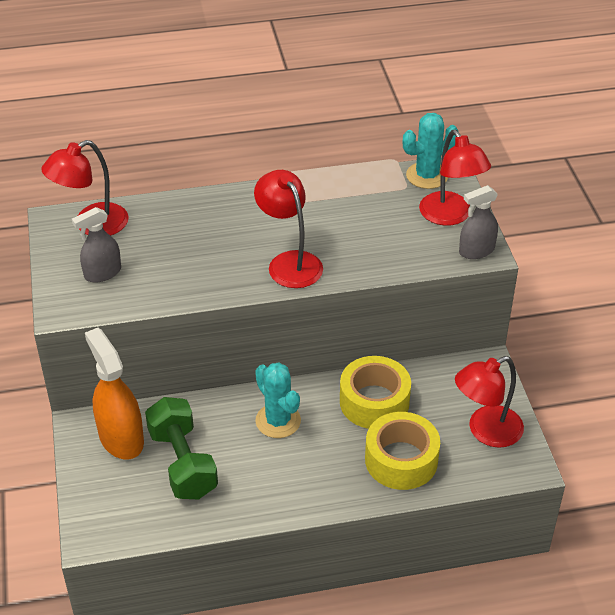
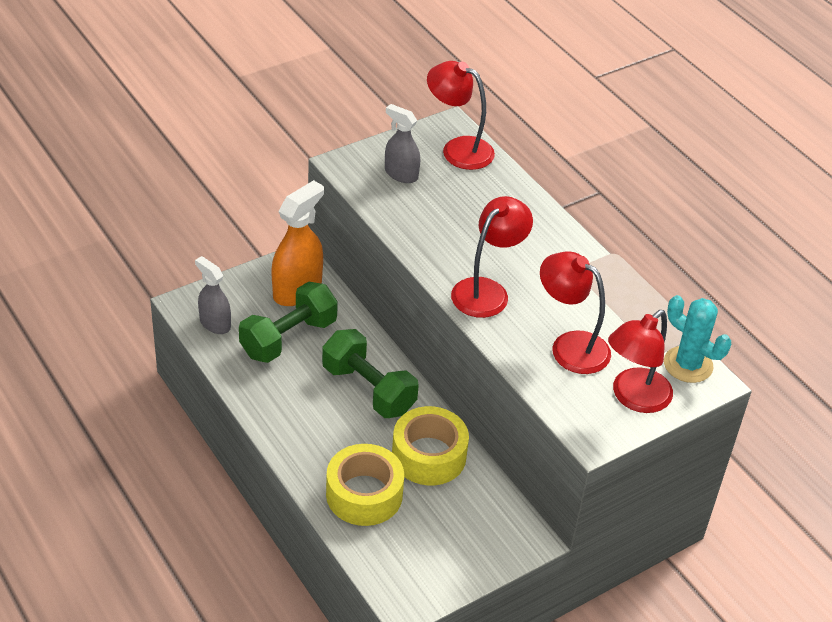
camera: 65 degrees right, 0 degrees up
turquoise cactus [255,362,301,438] -> green dumbbell [322,329,419,418]
red lamp [455,356,524,448] -> red lamp moved to [540,251,611,374]
grey spray bottle [459,185,498,259] -> grey spray bottle moved to [195,256,231,334]

